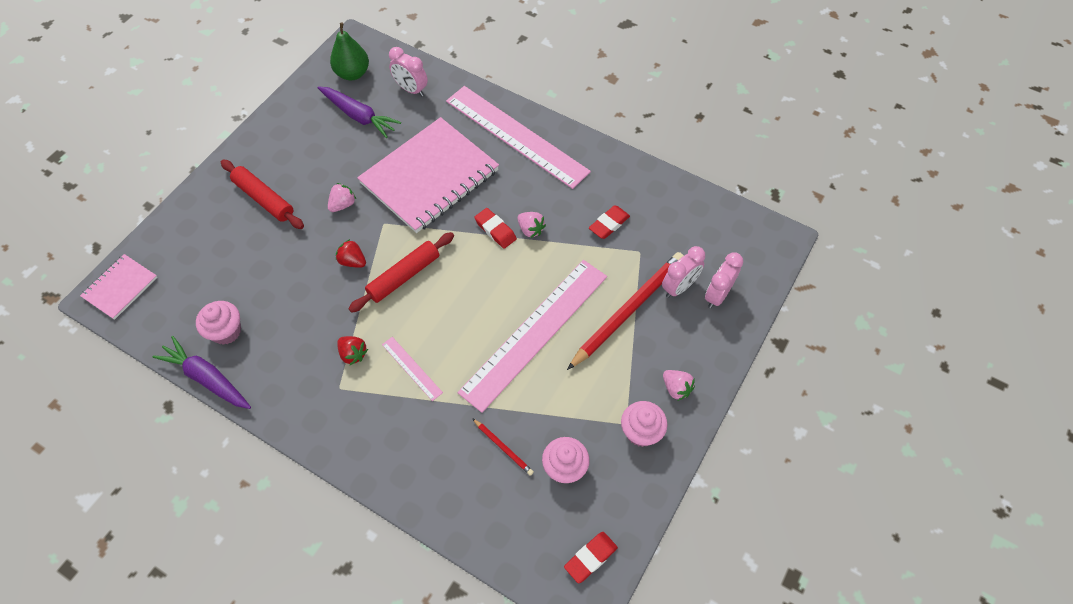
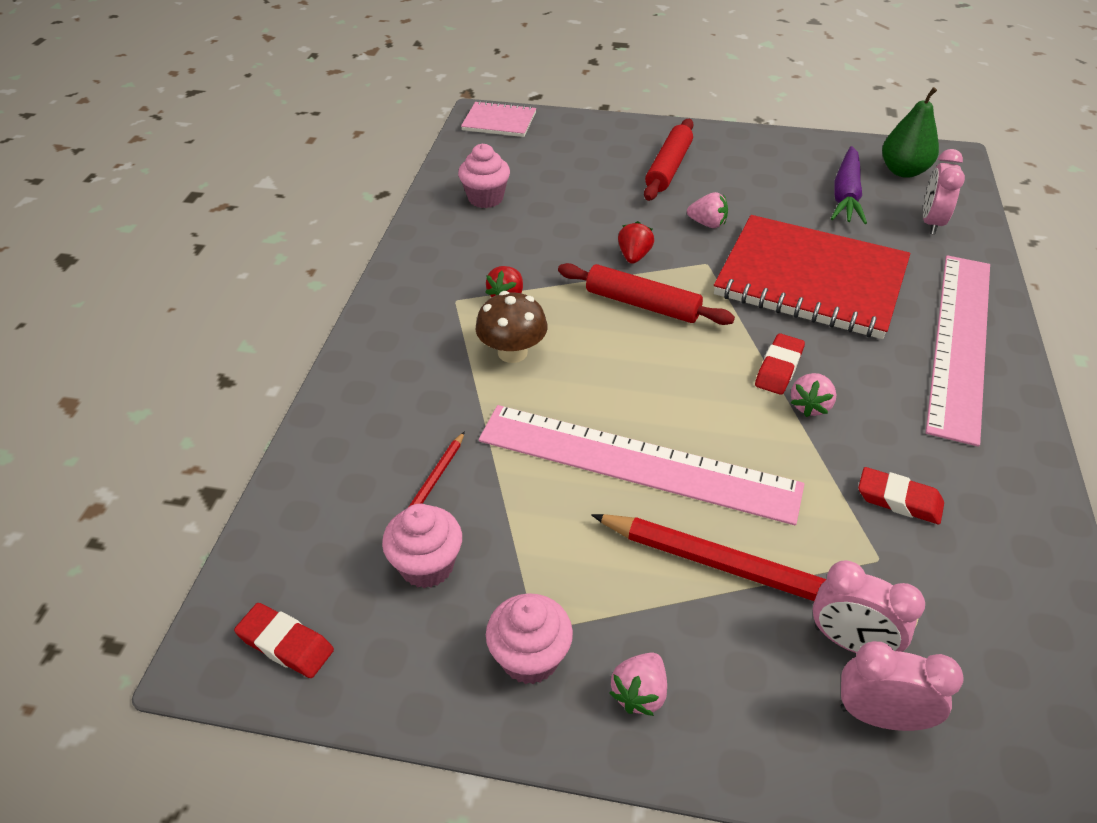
camera: 70 degrees right, 15 degrees down
purple carrot [152,336,251,409] -> none
pink notebook [357,117,499,233] -> red notebook [714,215,910,339]
pink ruler [382,337,443,401] -> brown mushroom [476,291,548,363]

